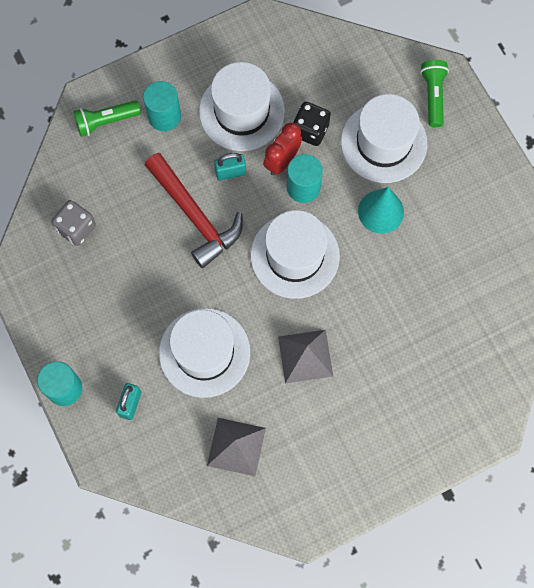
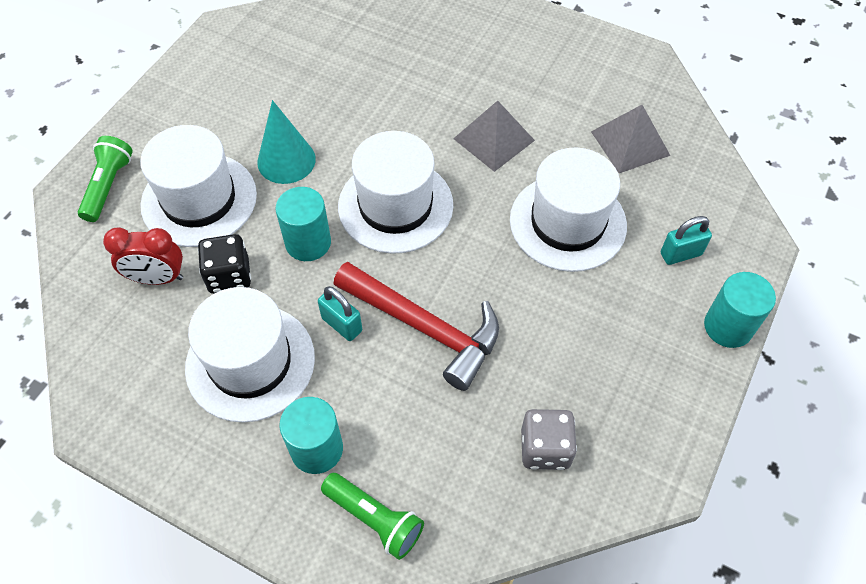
camera: 125 degrees left, 15 degrees down
red hammer [145,153,243,268] -> red hammer turned 105 degrees clockwise [334,262,499,391]
red clock [263,122,302,175] -> red clock moved to [103,227,183,285]
green flashlight [420,60,449,127] -> green flashlight turned 135 degrees clockwise [78,136,133,222]

